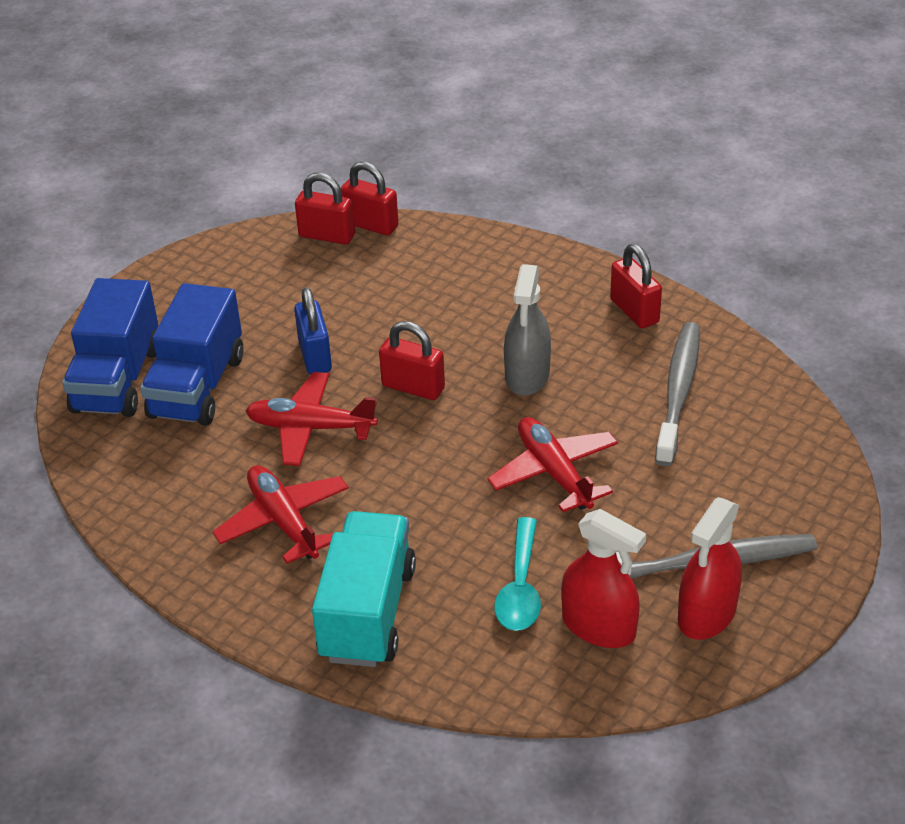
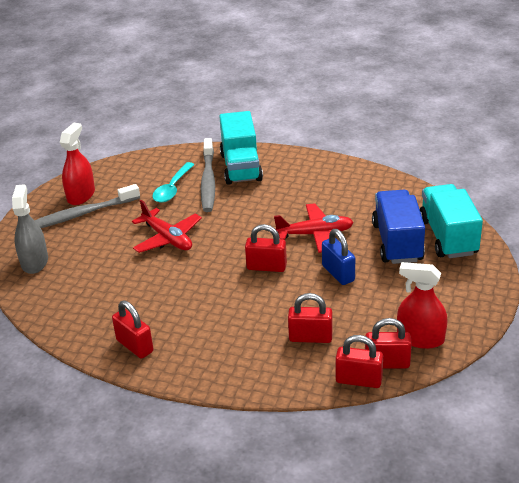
camera: 165 degrees right, 5 degrees down
blue truck [62,278,158,417] -> turquoise truck [420,184,483,258]
red plane [212,465,349,564] -> none
turquoise spoon [494,517,541,631] -> turquoise spoon turned 150 degrees counterclockwise [152,162,195,203]
grey spray bottle [504,264,551,396] -> grey spray bottle moved to [12,184,48,274]
red spray bottle [561,509,646,648] -> red spray bottle moved to [397,262,447,349]
grey toothbrush [655,322,700,466] -> grey toothbrush moved to [201,138,215,212]
none -> red padlock [288,293,333,343]

